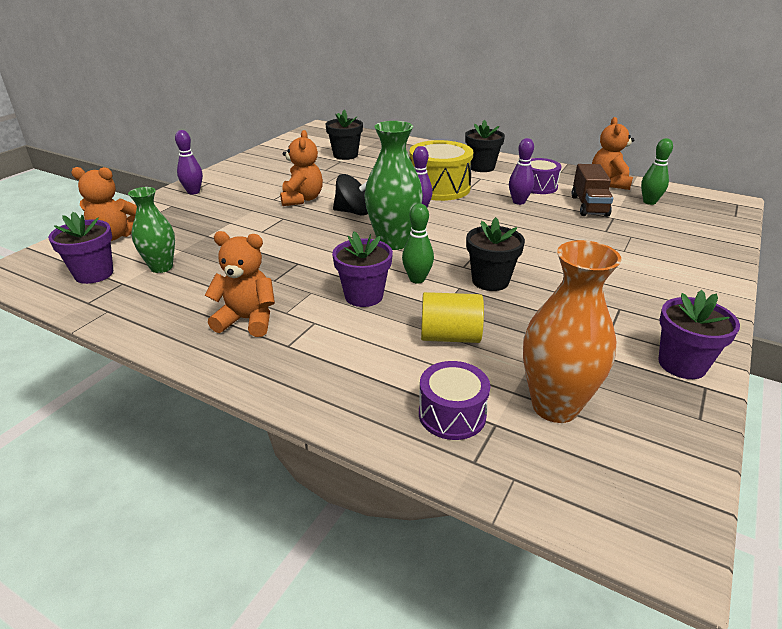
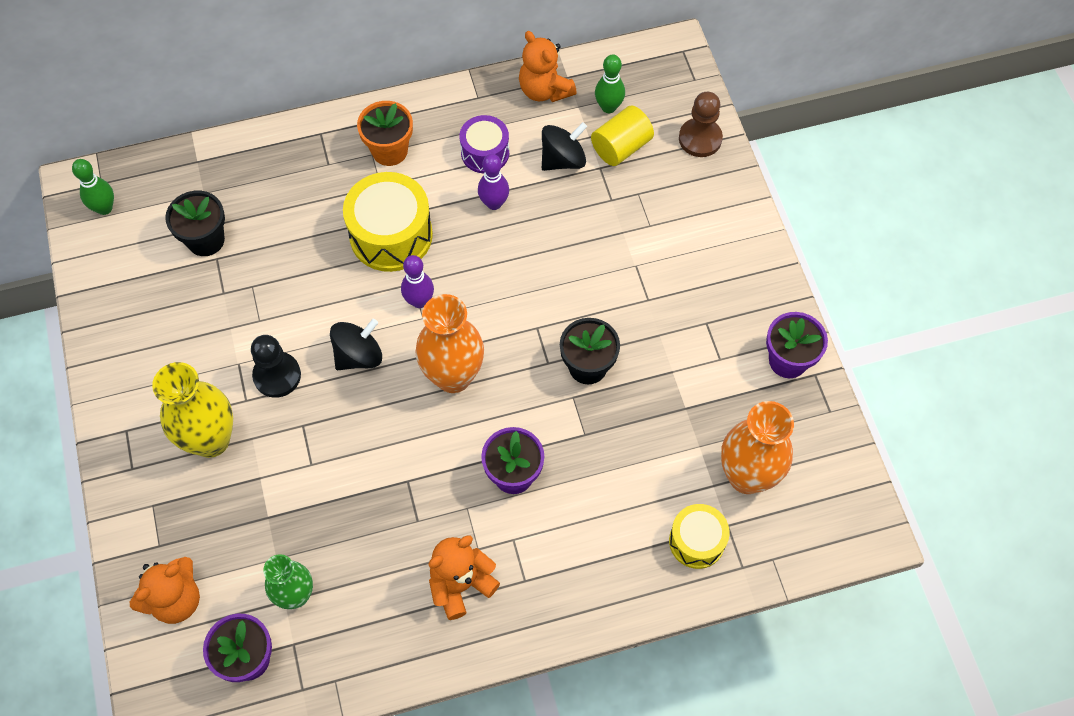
camera: 45 degrees left, 30 degrees up
purple bowling pin [175,130,203,195] -> none
orange teddy bear [280,130,323,206] -> black pawn [251,335,301,398]
green vase [365,121,423,250] -> orange vase [415,294,484,393]
green bowling pin [402,203,434,284] -> green bowling pin moved to [72,159,114,215]
purple drum [419,361,490,440] -> yellow drum [669,504,730,569]
yellow cylinder [421,292,484,343] -> yellow cylinder moved to [591,105,654,166]
black flower pot [465,120,505,172] -> orange flower pot [357,101,413,166]
brown truck [571,164,613,217] -> black spinning top [542,122,587,171]
none -> yellow vase [152,362,233,458]
none -> brown pawn [679,92,723,157]

